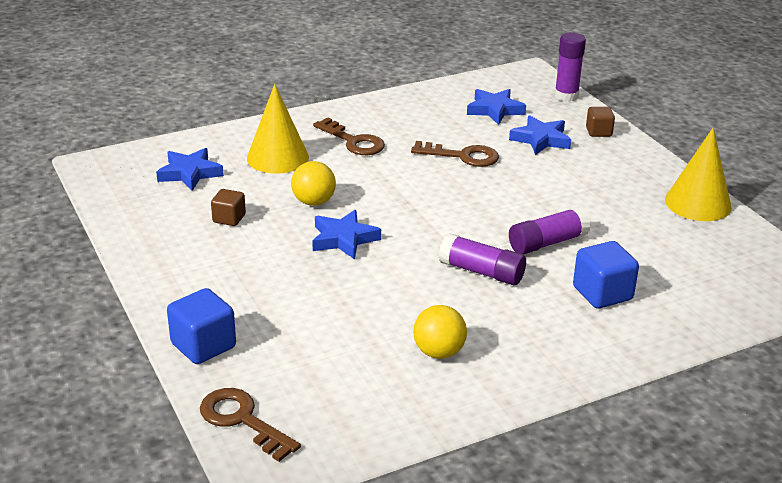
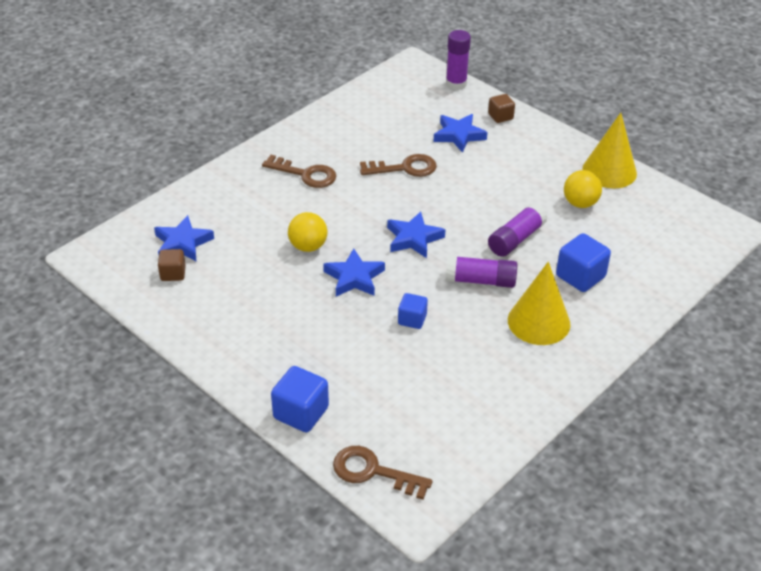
camera: 20 degrees left, 10 degrees up
brown cube [211,189,246,226] -> brown cube moved to [158,249,186,281]
yellow cone [247,84,309,174] -> yellow cone moved to [508,262,570,345]
yellow ball [413,305,467,359] -> yellow ball moved to [564,170,602,208]
blue star [467,89,526,125] -> blue star moved to [387,211,445,258]
none -> blue cube [398,293,428,329]

